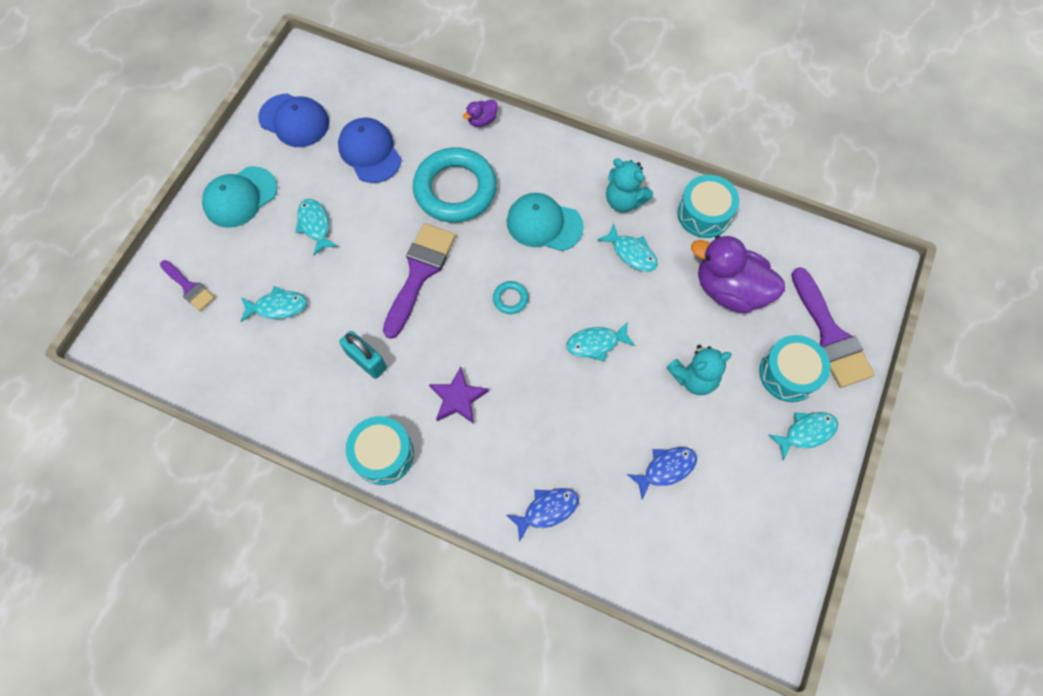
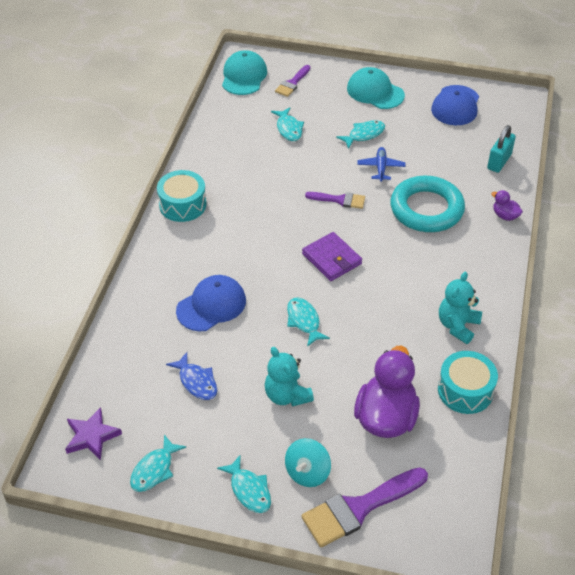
camera: 80 degrees right, 20 degrees down
blue cap [338,118,402,183] -> blue cap moved to [176,275,246,331]
turquoise padlock [339,331,387,379] -> turquoise padlock moved to [487,125,516,173]
purple brush [383,223,456,339] -> purple brush [305,192,365,209], size x0.56
purple star [429,367,489,424] -> purple star moved to [65,407,122,460]
turquoise ring [493,281,528,314] -> purple wallet [302,232,362,281]
turquoise cap [507,193,584,251] -> turquoise cap moved to [222,50,267,95]
blue fish [507,488,579,542] -> none
turquoise fish [597,223,658,272] -> turquoise fish moved to [130,435,186,492]
turquoise drum [759,335,831,402] -> turquoise spinning top [285,438,331,487]
none -> blue plane [357,147,405,182]

